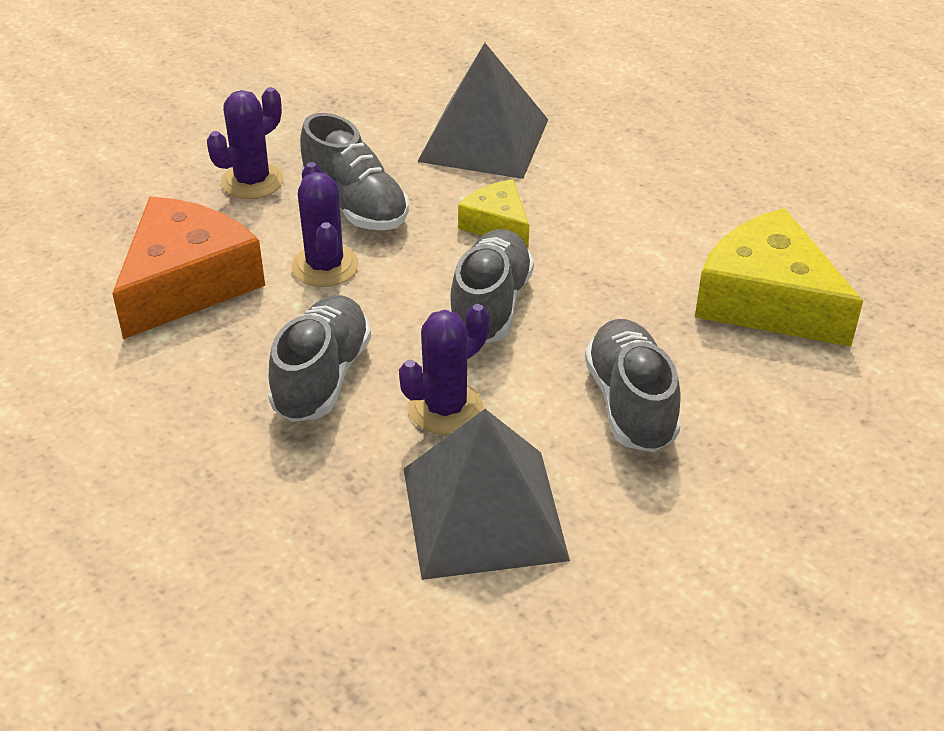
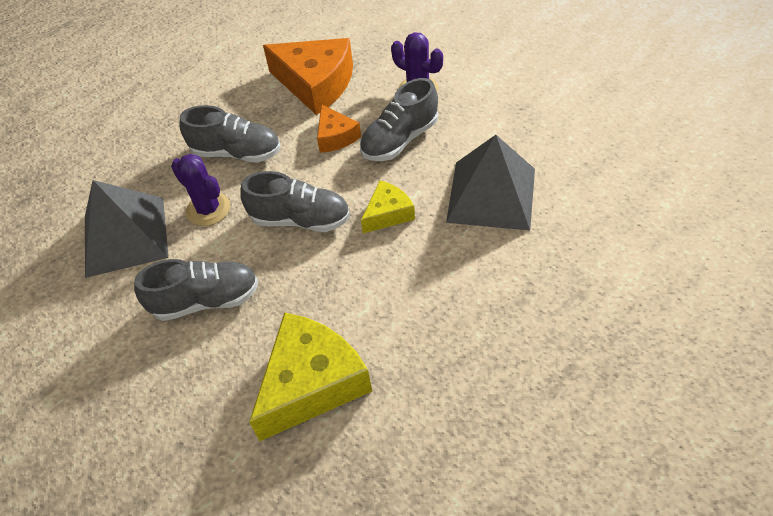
camera: 90 degrees right, 10 degrees up
purple cactus [292,162,359,287] -> orange cheese [317,104,361,153]

